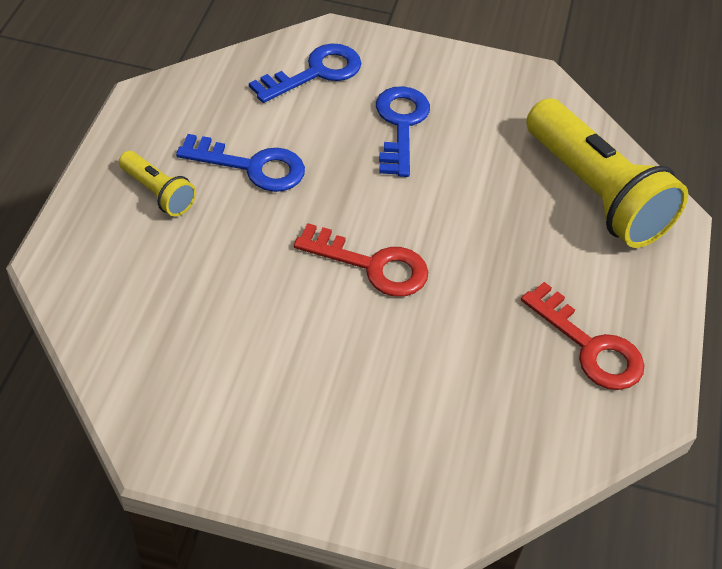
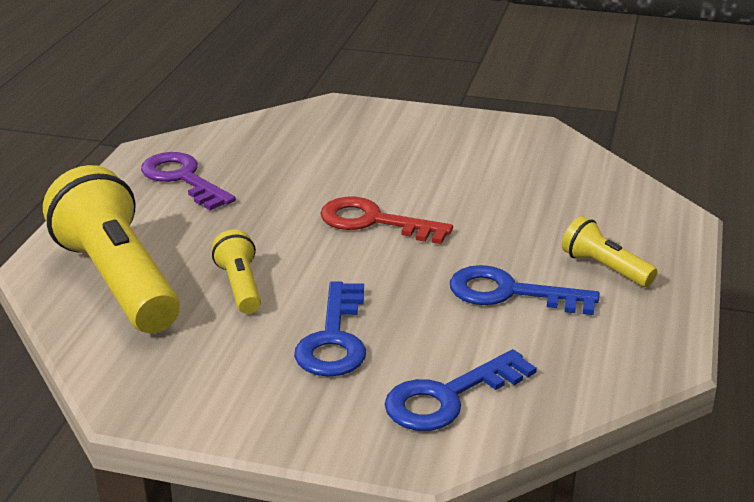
camera: 175 degrees left, 20 degrees down
red key [521,282,645,390] -> purple key [141,152,236,210]
none -> yellow flashlight [212,229,261,314]

